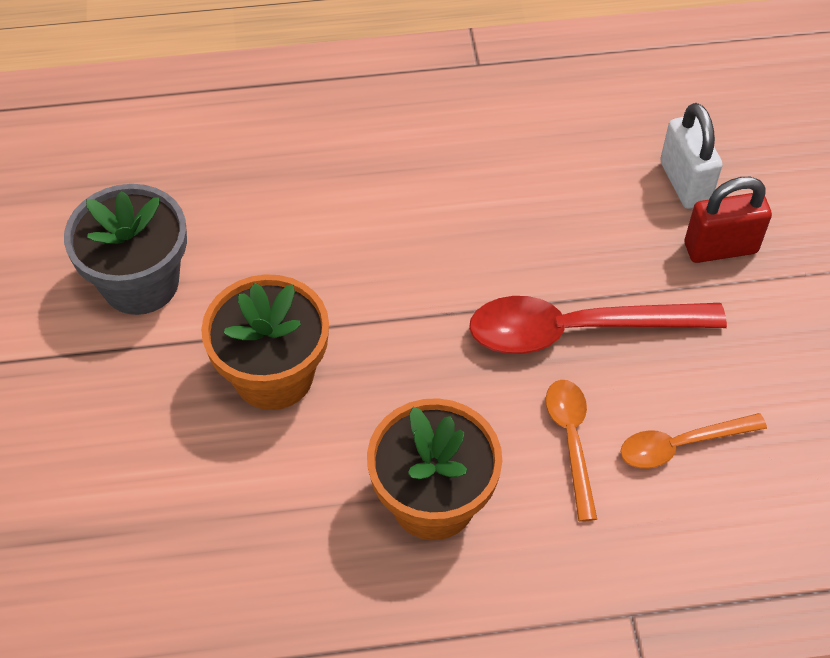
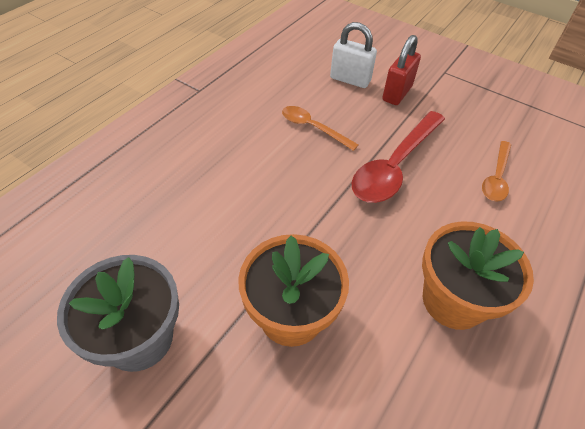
camera: 50 degrees left, 5 degrees down
orange spoon [546,380,597,522] -> orange spoon moved to [282,106,359,151]

